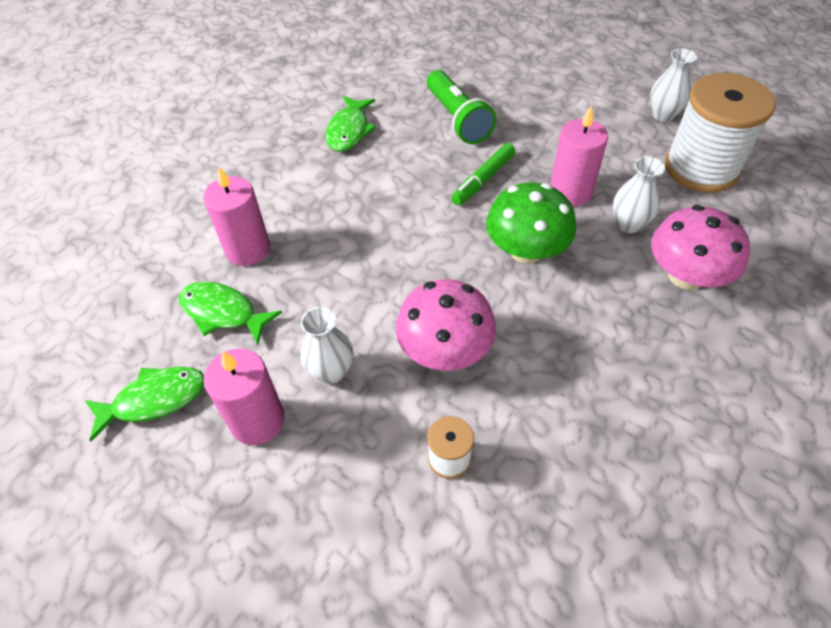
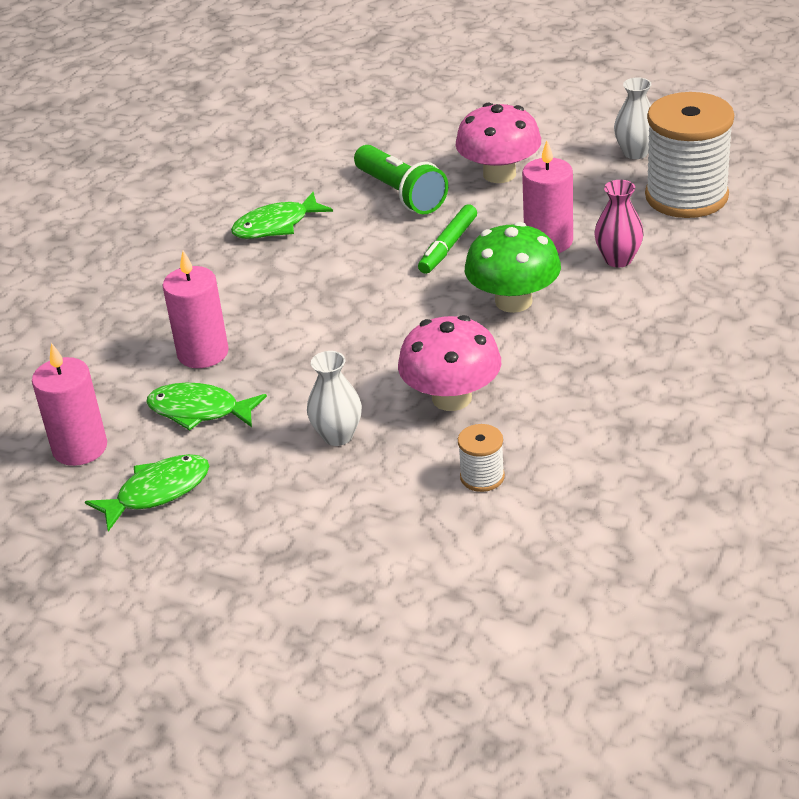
camera: 10 degrees left, 15 degrees down
pink candle [204,348,285,445] -> pink candle moved to [32,343,107,466]
green fish [326,96,376,152] -> green fish turned 60 degrees clockwise [231,192,333,239]
white vase [613,156,665,233] -> pink vase [594,180,644,267]
pink mushroom [651,205,750,290] -> pink mushroom moved to [456,103,541,183]

